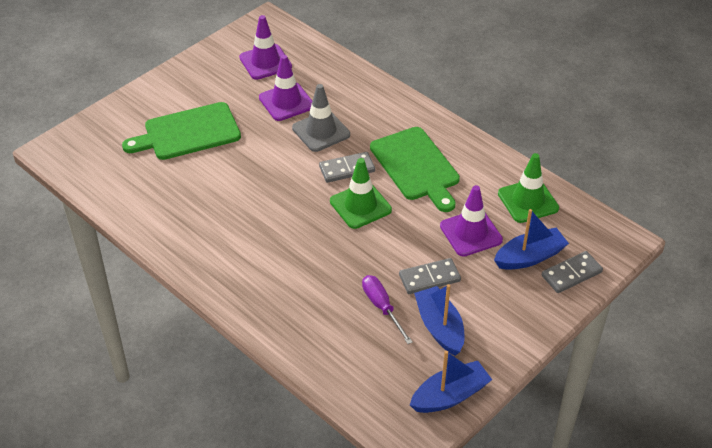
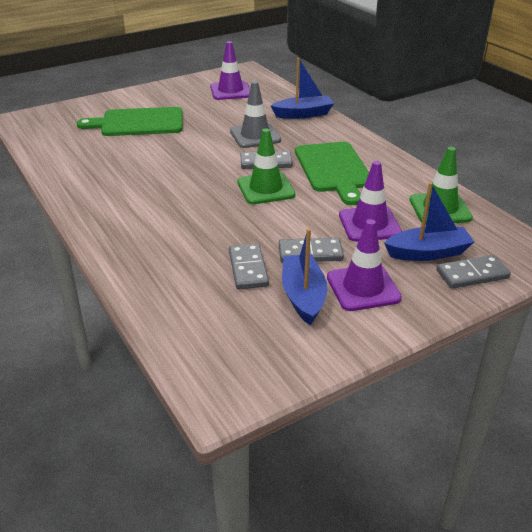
camera: 15 degrees right, 10 degrees down
purple traffic cone [259,55,312,121] -> purple traffic cone moved to [327,219,402,311]
purple screwdriver [362,275,413,344] -> grey domino [229,243,269,289]
blue boat [410,351,492,413] -> blue boat moved to [270,58,334,119]

